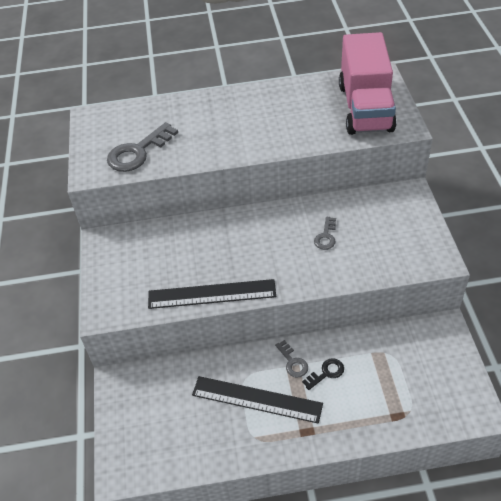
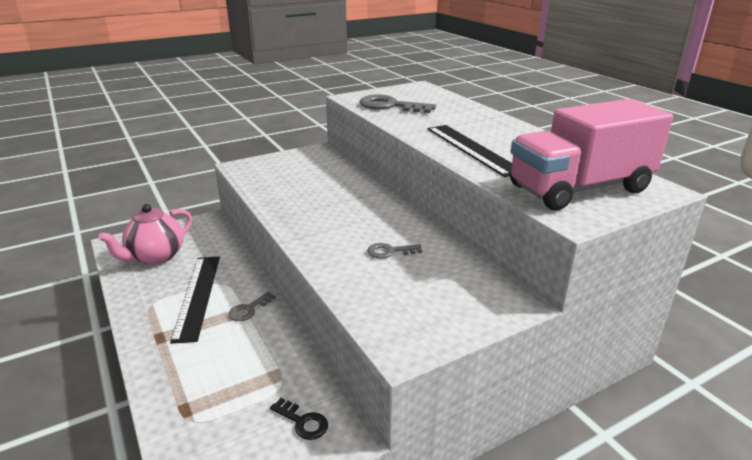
camera: 65 degrees right, 20 degrees down
black ruler [148,279,276,309] -> black ruler moved to [428,125,512,177]
black key [302,358,344,390] -> black key moved to [270,398,328,440]
none -> pink teapot [98,204,192,265]

